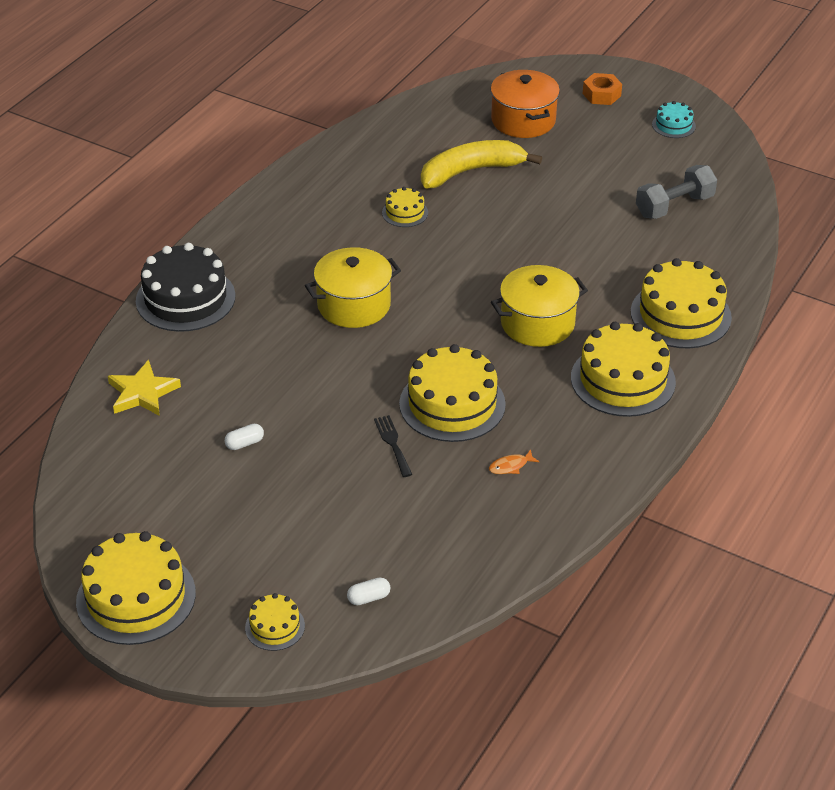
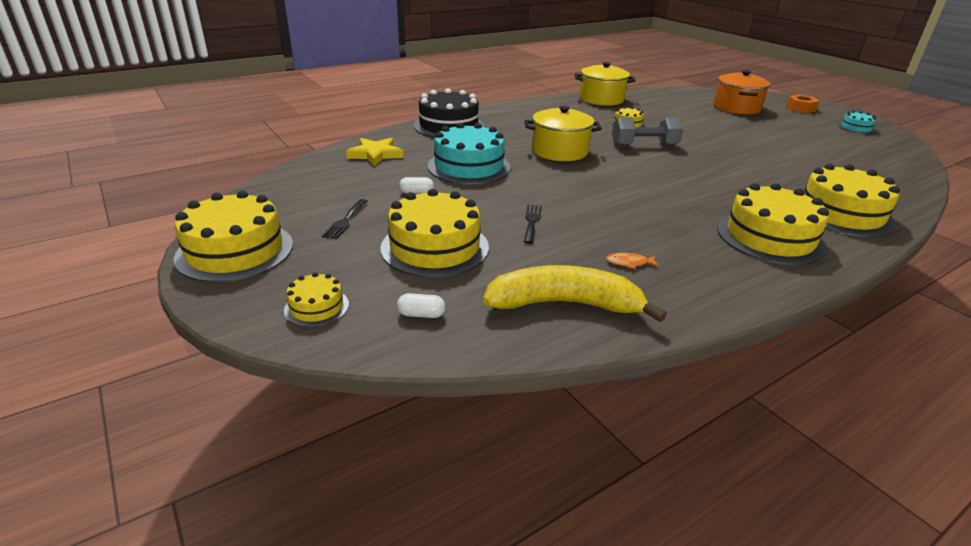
camera: 25 degrees right, 10 degrees down
yellow cake [399,344,506,442] -> yellow cake moved to [380,189,489,278]
yellow banana [421,140,542,188] -> yellow banana moved to [483,265,667,322]
yellow pot [491,265,588,347] -> yellow pot moved to [575,62,636,106]
grey dumbbell [636,165,717,219] -> grey dumbbell moved to [612,117,683,146]
none -> black fork [322,199,368,239]
none -> turquoise cake [428,123,510,184]

